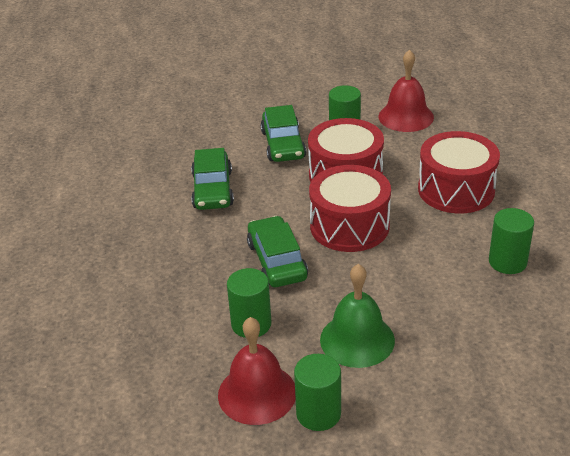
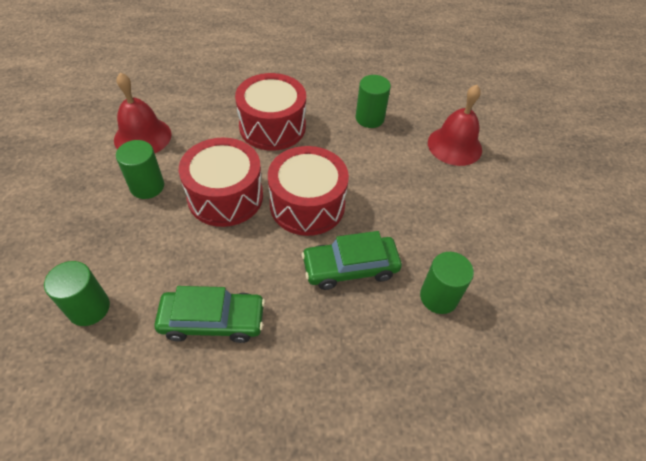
camera: 90 degrees left, 15 degrees up
red bell [218,317,296,425] -> red bell moved to [428,85,482,166]
green car [260,105,306,162] -> none
green cylinder [294,354,341,431] -> green cylinder moved to [44,261,110,326]
green bell [320,264,395,368] -> none

